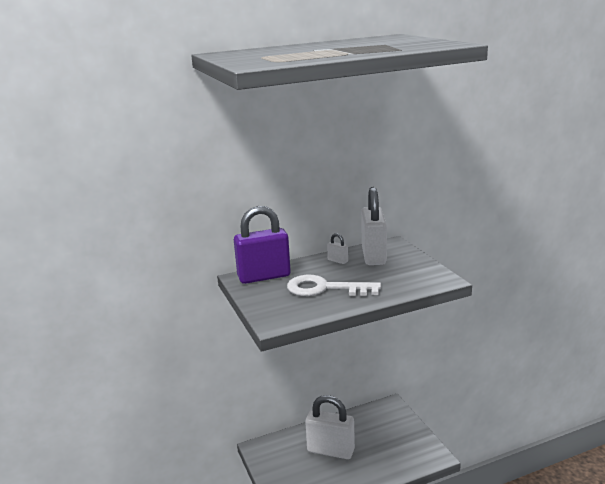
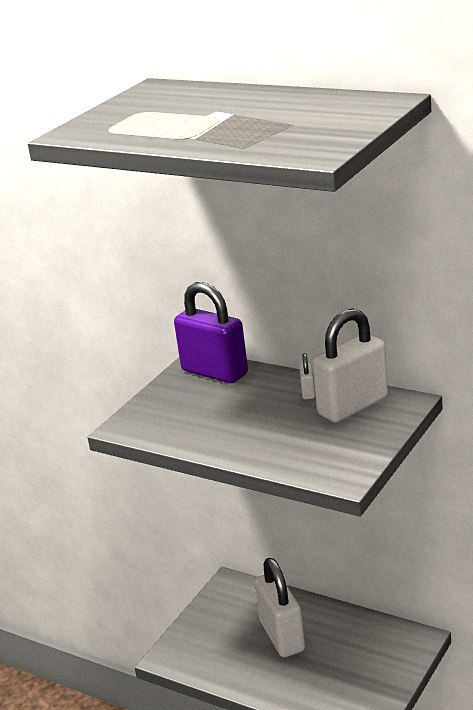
camera: 55 degrees right, 5 degrees up
white key [287,275,381,296] -> none

